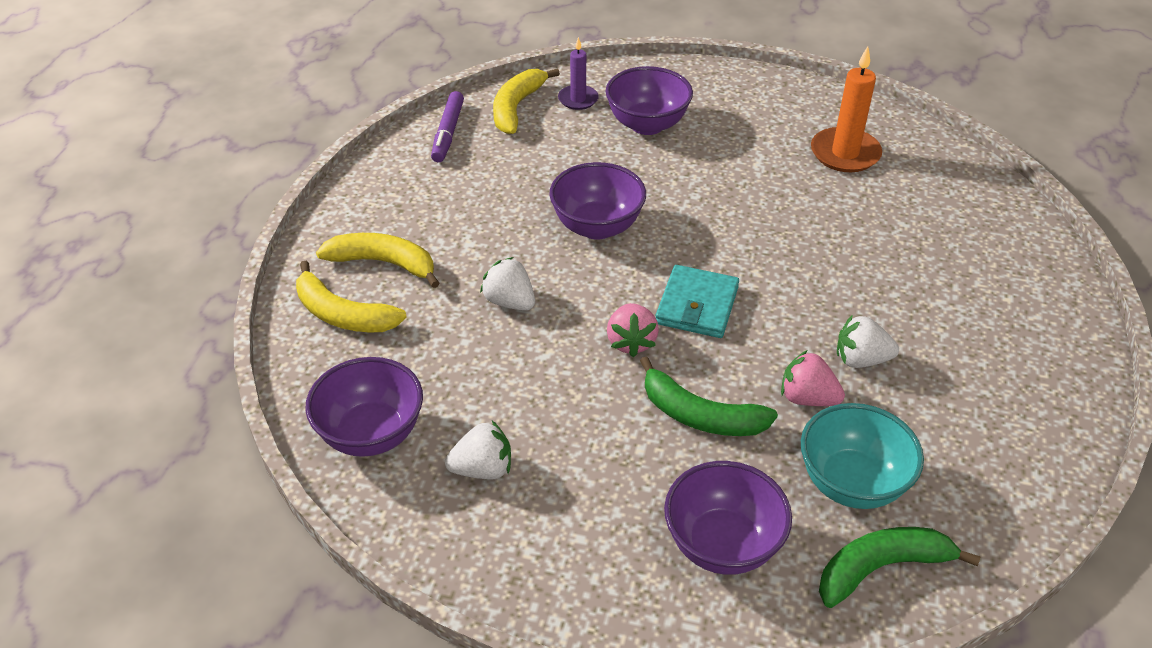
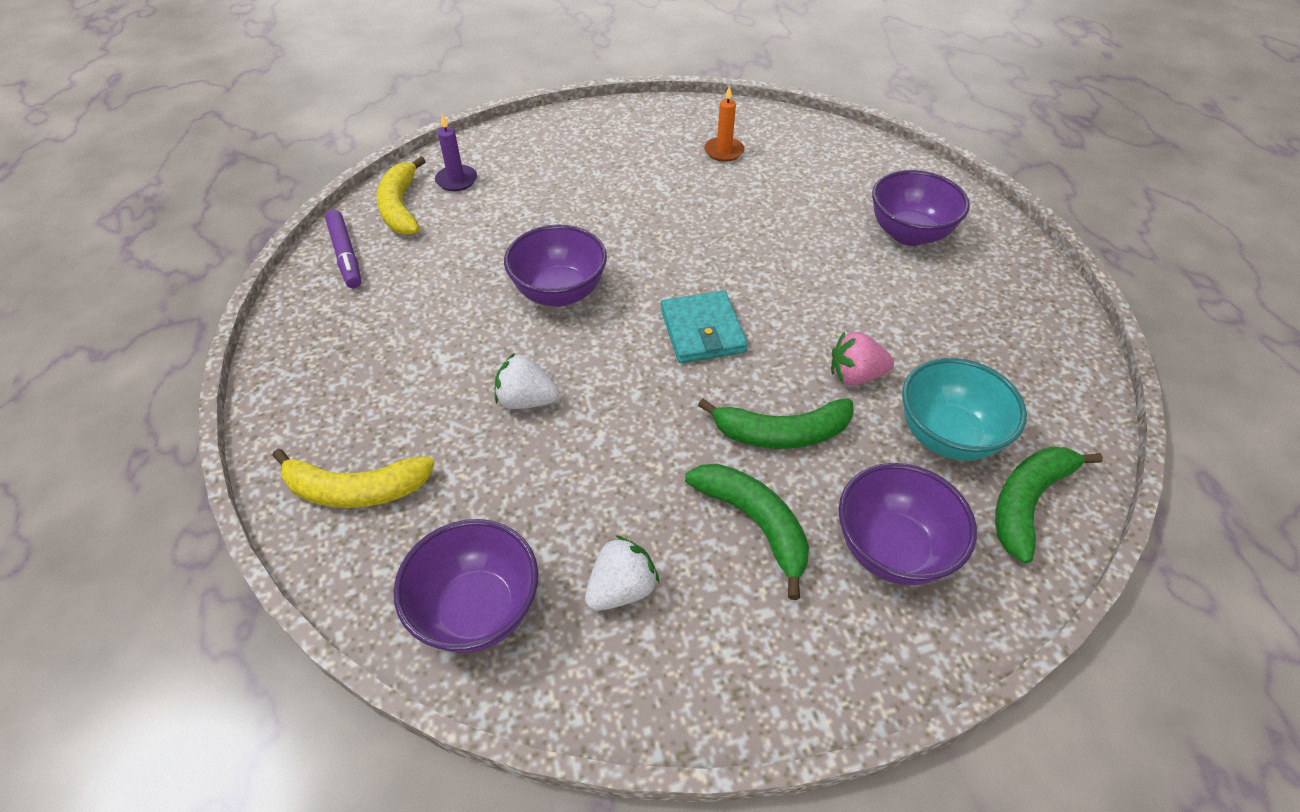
camera: 30 degrees left, 5 degrees up
yellow banana [316,233,439,288] -> none
purple bowl [606,66,693,135] -> purple bowl moved to [872,170,970,246]
pink strawberry [607,303,659,357] -> none
orange candle [811,46,882,172] -> orange candle [704,85,744,162], size x0.61
white strawberry [837,315,899,368] -> none
none -> green banana [685,464,809,600]

